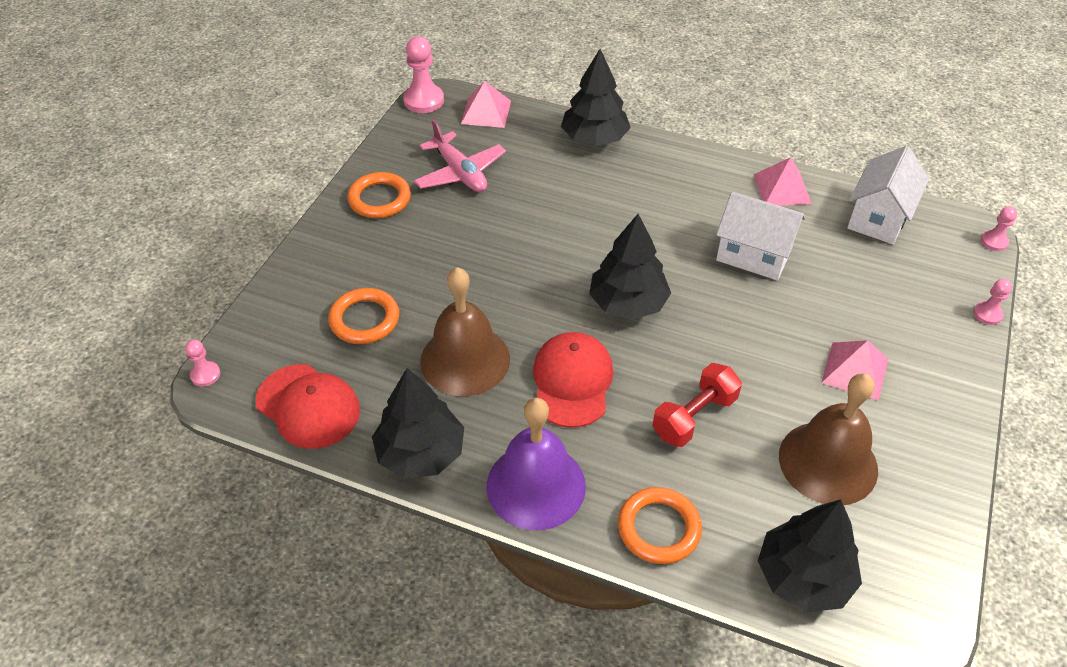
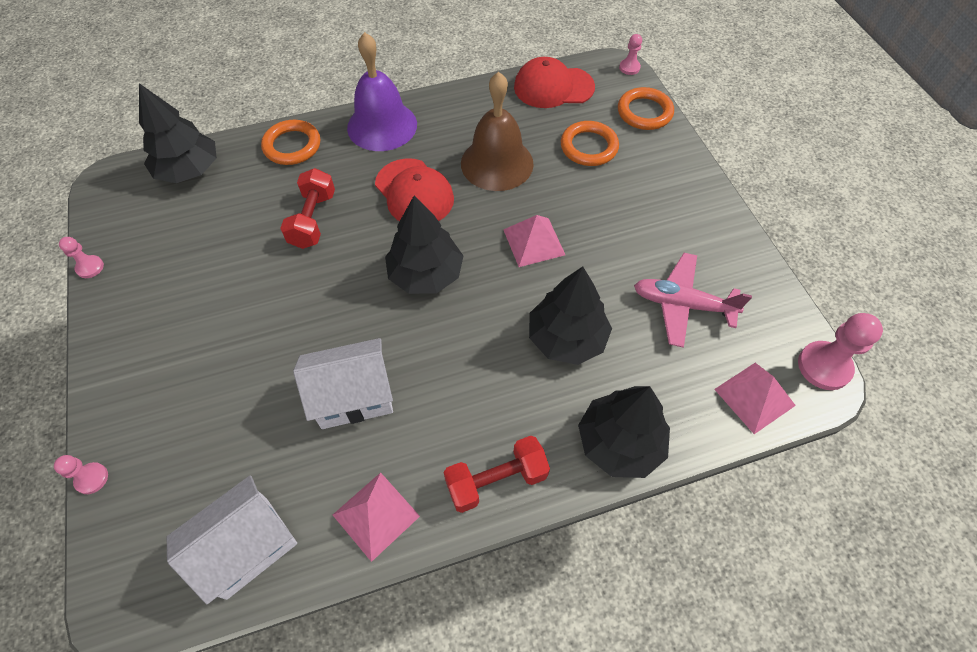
camera: 140 degrees right, 10 degrees up
orange ring [347,172,411,218] -> orange ring moved to [618,87,674,130]
black tree [372,368,464,479] -> black tree moved to [529,266,612,365]
brown bell [779,373,878,505] -> none
pink pyramid [821,340,888,401] -> pink pyramid moved to [503,215,565,267]
white house [847,146,929,244] -> white house turned 60 degrees clockwise [167,475,297,604]
pink pawn [981,206,1017,251] -> pink pawn moved to [59,237,104,278]
none -> red dumbbell [444,436,550,513]

